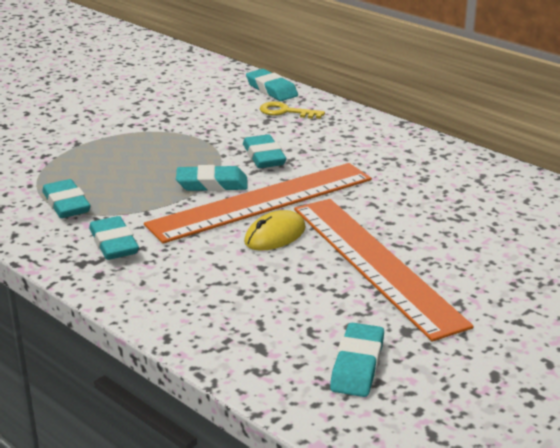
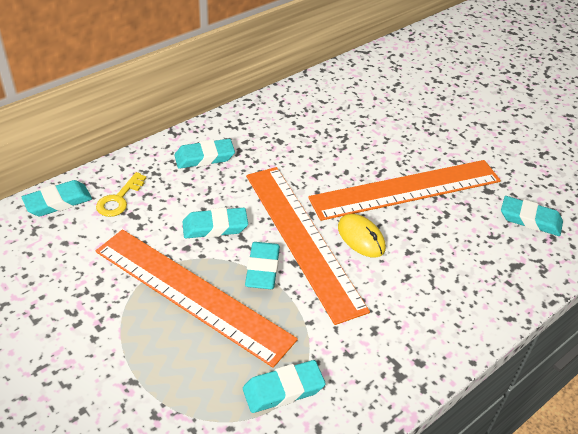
camera: 85 degrees left, 15 degrees up
turquoise eraser [89,216,139,260] -> turquoise eraser moved to [174,139,235,169]
none -> orange ruler [96,229,298,368]

